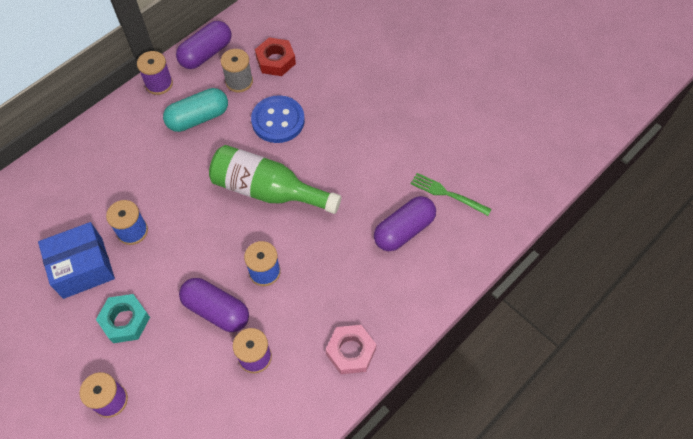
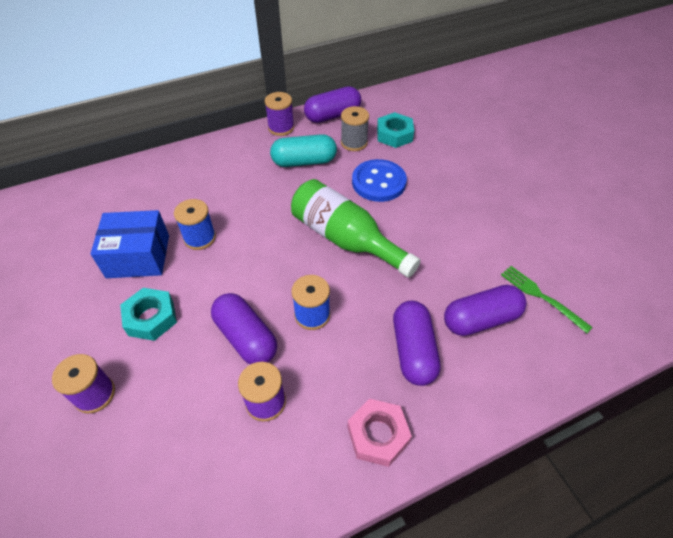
camera: 20 degrees right, 10 degrees down
red nut [255,38,296,76] -> turquoise nut [377,112,414,148]
none -> purple capsule [393,301,440,386]

